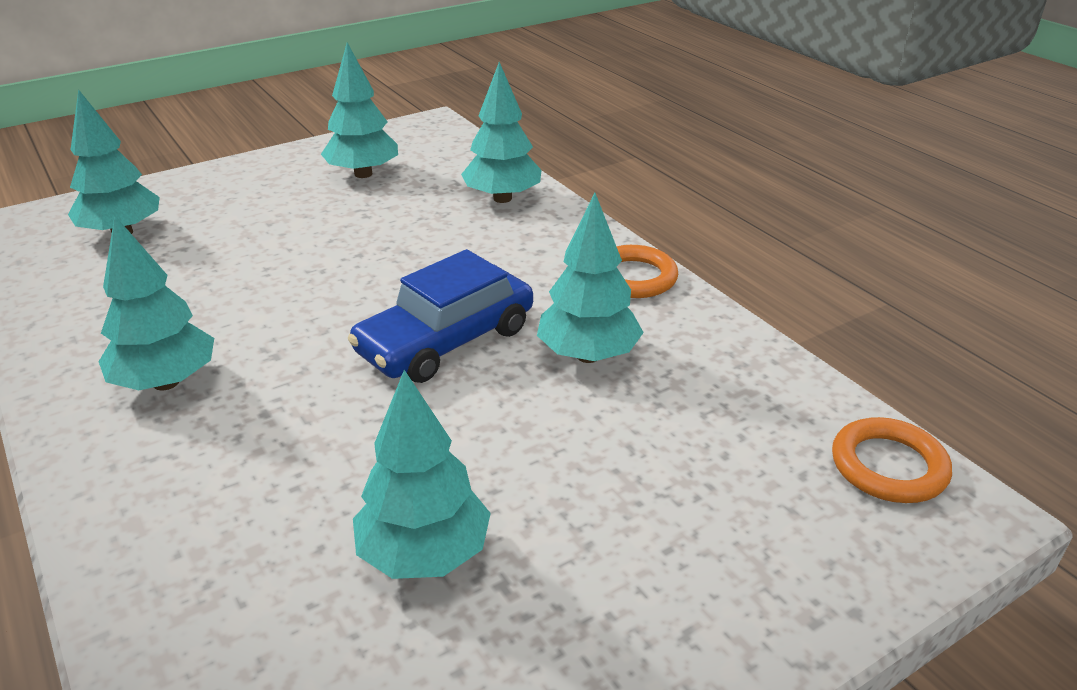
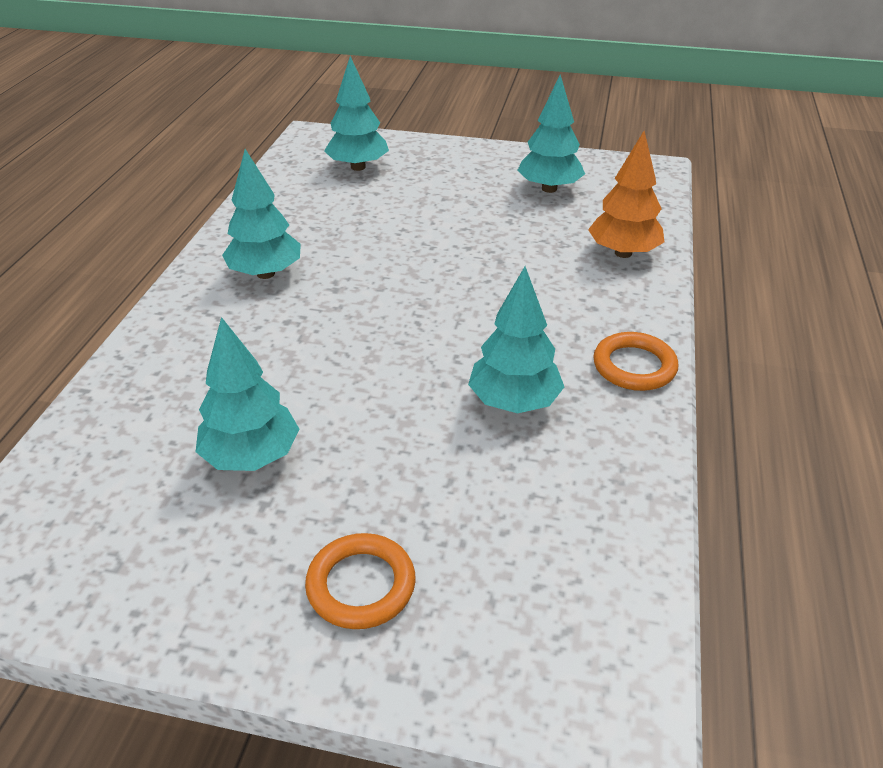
camera: 45 degrees right, 5 degrees up
blue car [347,249,533,383] -> none
turquoise tree [461,62,542,203] -> orange tree [588,131,664,258]
orange ring [832,417,952,503] -> orange ring moved to [305,533,416,629]

